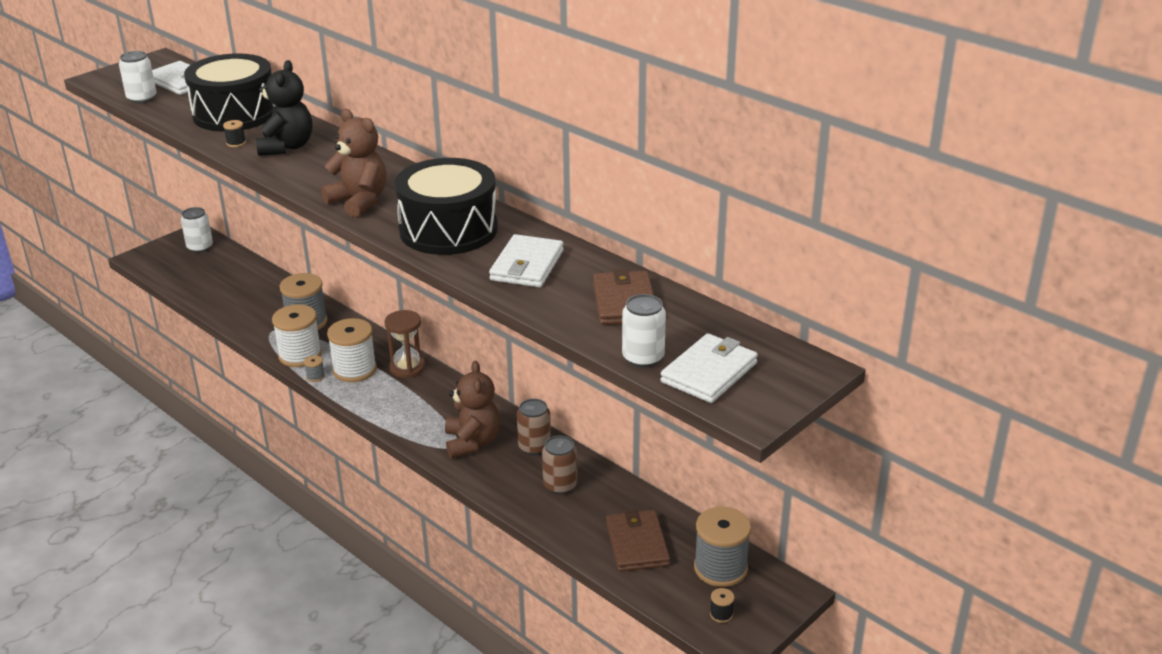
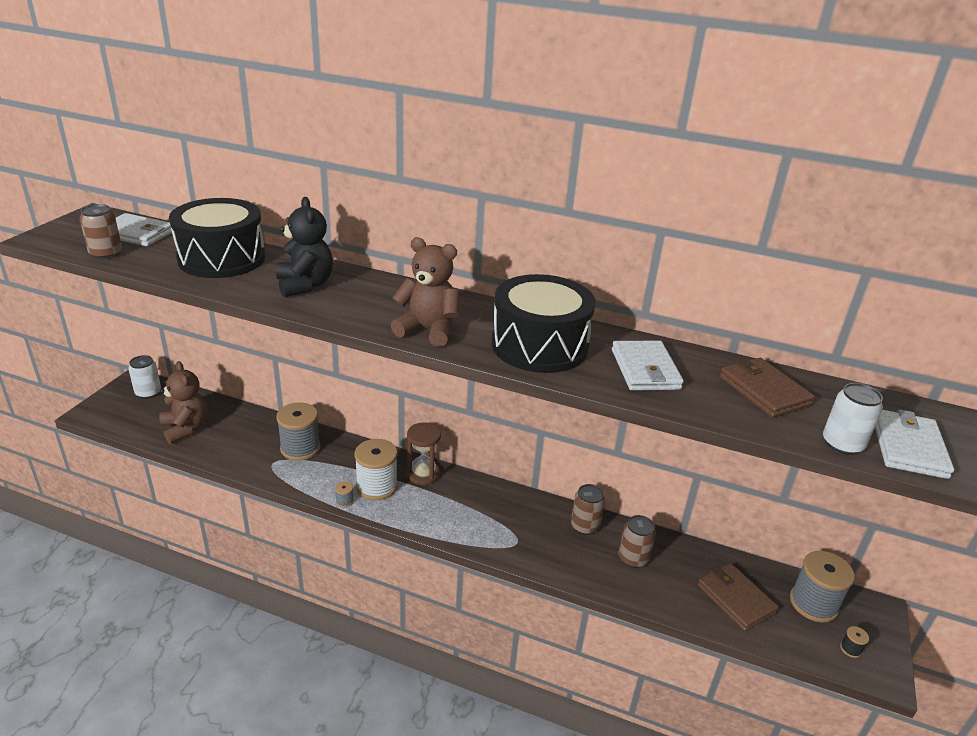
camera: 25 degrees left, 0 degrees up
white can [119,51,157,103] -> brown can [79,204,122,259]
black spool [223,120,246,147] -> none
white spool [272,304,322,367] -> none
brown teddy bear [445,361,500,458] -> brown teddy bear moved to [159,361,208,444]

